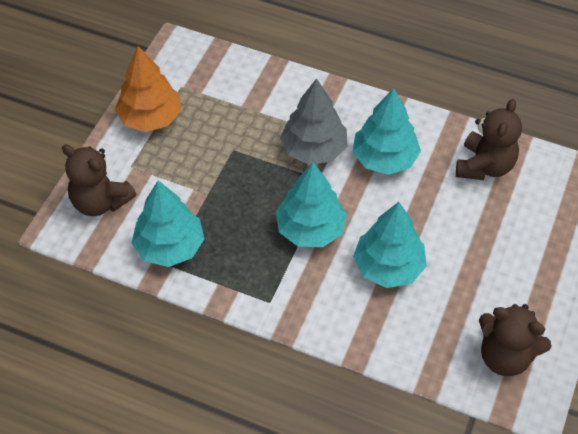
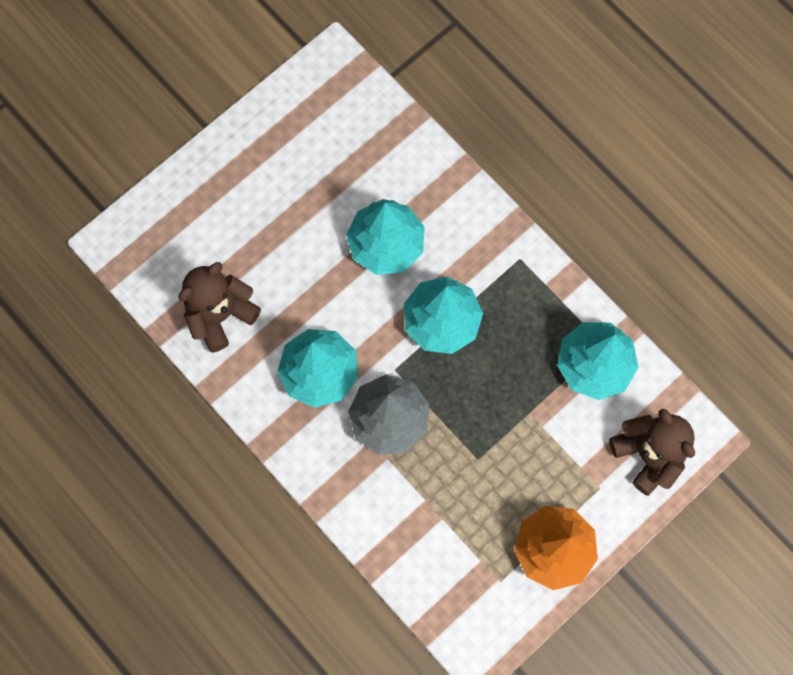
camera: 155 degrees left, 20 degrees up
brown teddy bear [479,304,552,376] -> none

